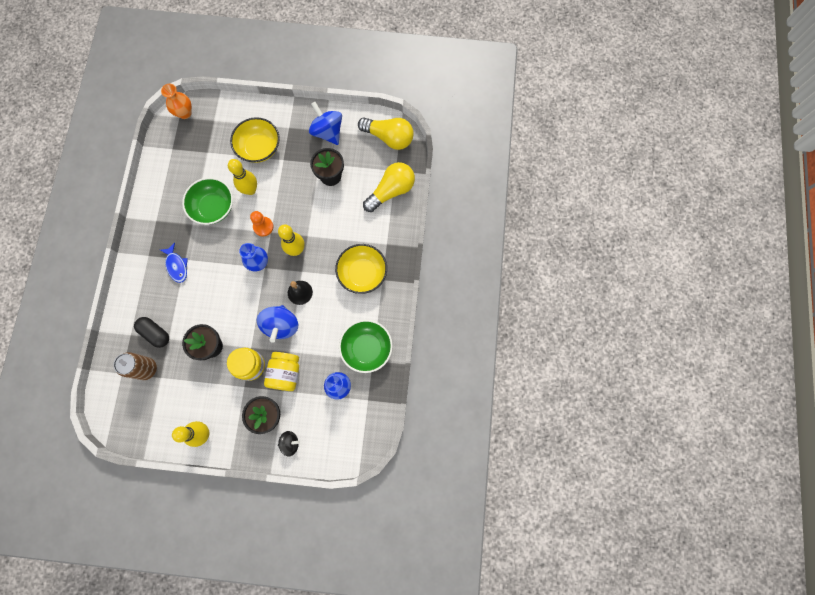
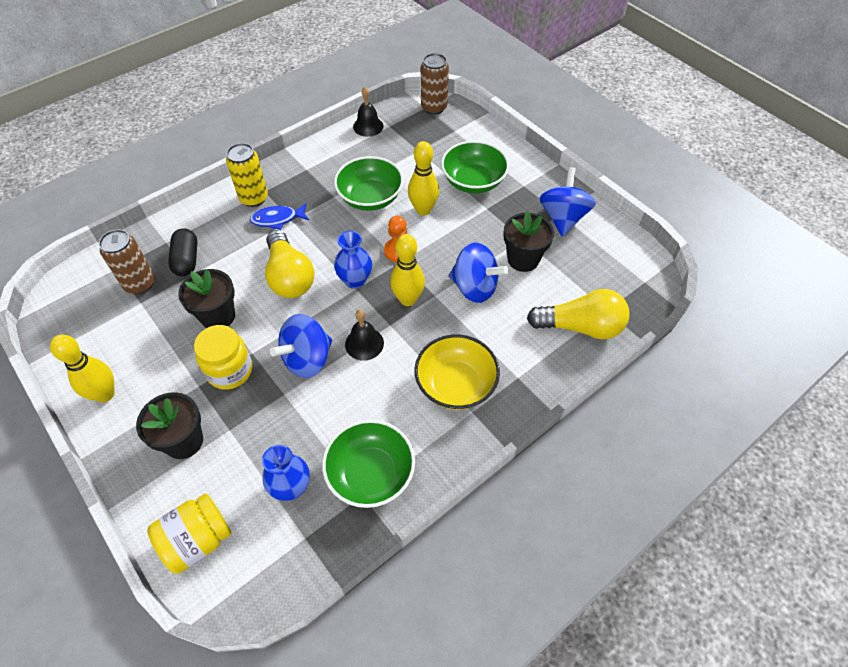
camera: 45 degrees right, 20 degrees down
blue fish [160,243,188,283] -> blue fish turned 60 degrees clockwise [250,203,309,230]
orange vase [161,84,192,119] -> brown can [421,53,449,115]
yellow bowl [230,117,280,163] -> green bowl [441,141,509,193]
yellow jar [264,352,299,391] -> yellow jar moved to [147,493,231,574]
black spinning top [278,431,300,456] -> none
yellow light bulb [358,117,414,150] -> yellow light bulb moved to [265,230,315,298]
none -> yellow can [226,143,268,207]
none -> black bell [353,87,383,137]
none -> blue spinning top [449,243,509,303]

